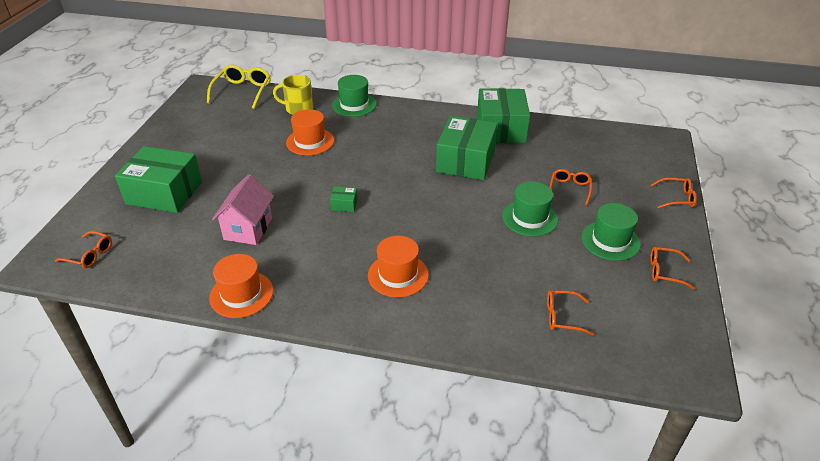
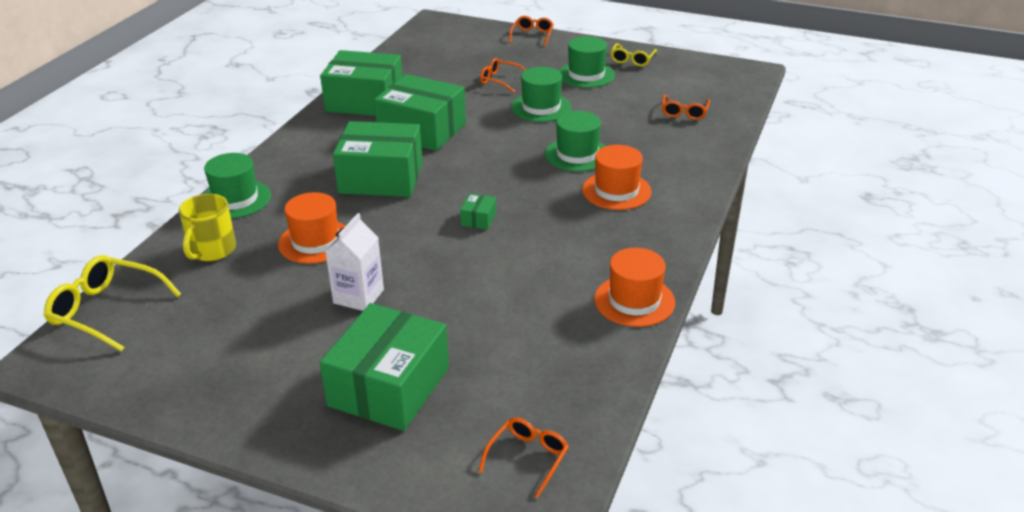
camera: 80 degrees left, 5 degrees down
pink house [212,174,274,245] -> none
orange glasses [650,247,695,290] -> yellow glasses [610,43,657,66]
none -> white carton [325,213,384,311]
none -> green box [333,121,423,197]
none -> green hat [545,111,605,172]

